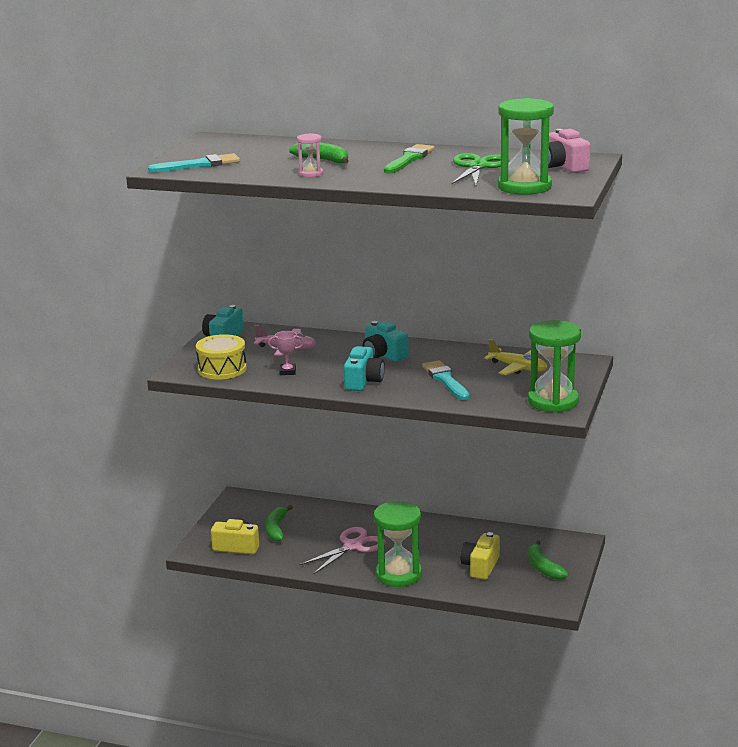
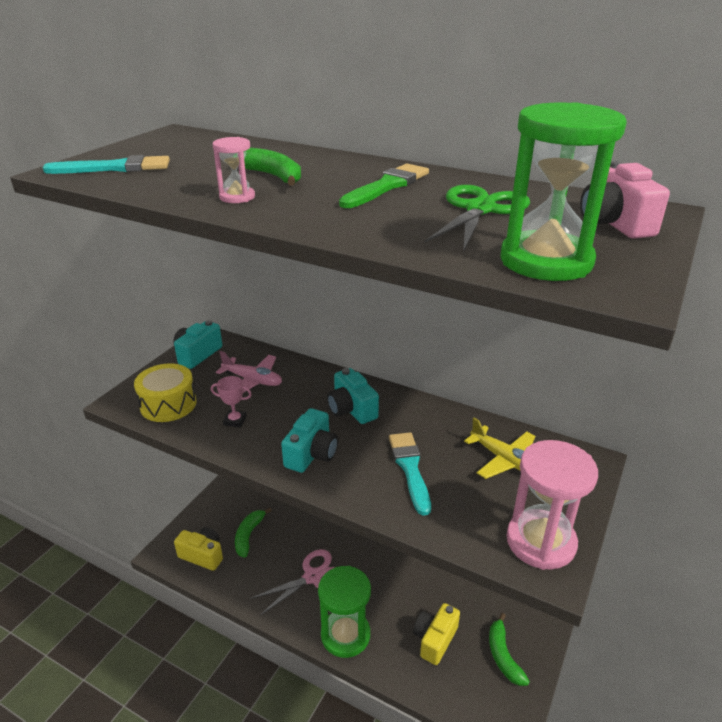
camera: 10 degrees right, 10 degrees up
green hourglass [528,320,581,413] -> pink hourglass [506,440,598,570]

